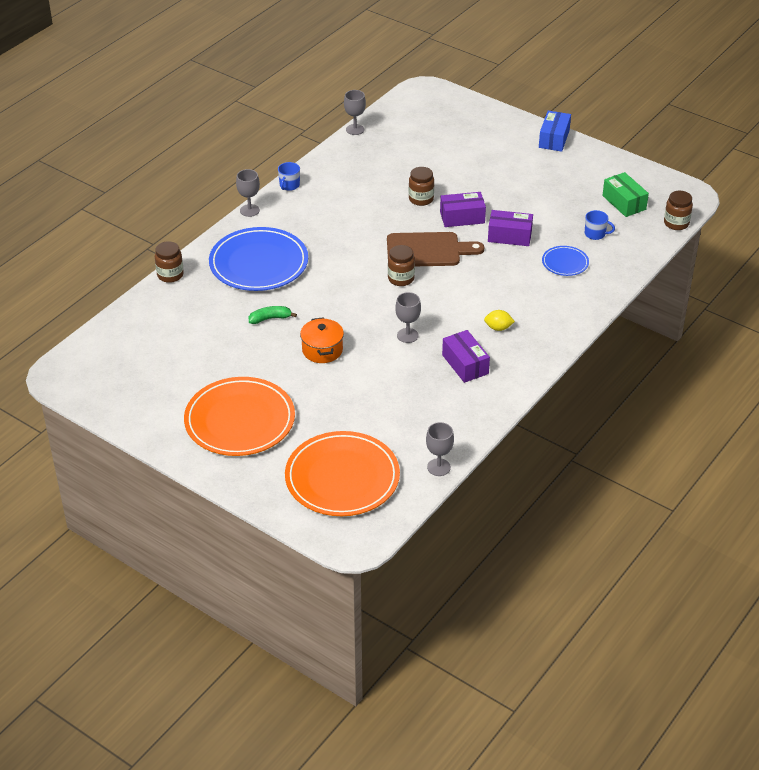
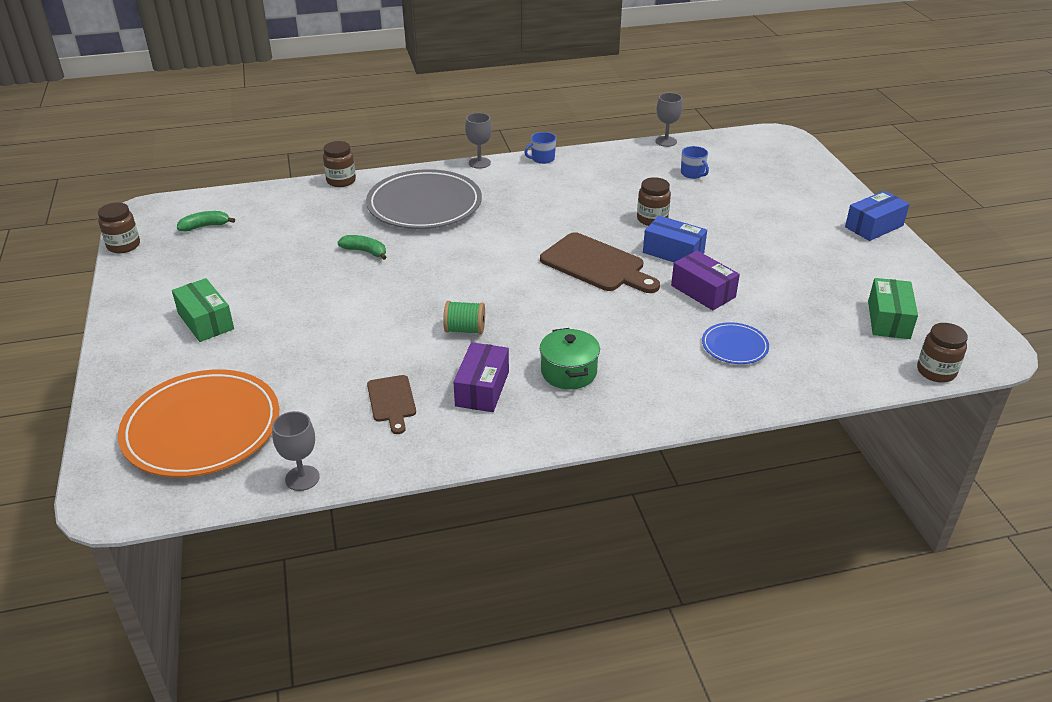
camera: 40 degrees right, 5 degrees down
orange plate [184,377,295,456] -> green box [172,278,234,342]
blue plate [209,227,308,291] -> grey plate [366,169,482,229]
orange pot [300,317,344,363] -> none
brown jar [388,245,415,286] -> brown jar moved to [98,203,140,253]
grey goblet [395,292,421,343] -> green spool [443,301,485,334]
purple box [440,192,486,227] -> blue box [643,215,707,262]
yellow lemon [484,310,515,331] -> green pot [540,328,600,389]
blue mug [585,210,615,240] -> blue mug moved to [681,146,709,179]
none -> green banana [177,211,235,232]
none -> brown cutting board [367,375,416,434]

